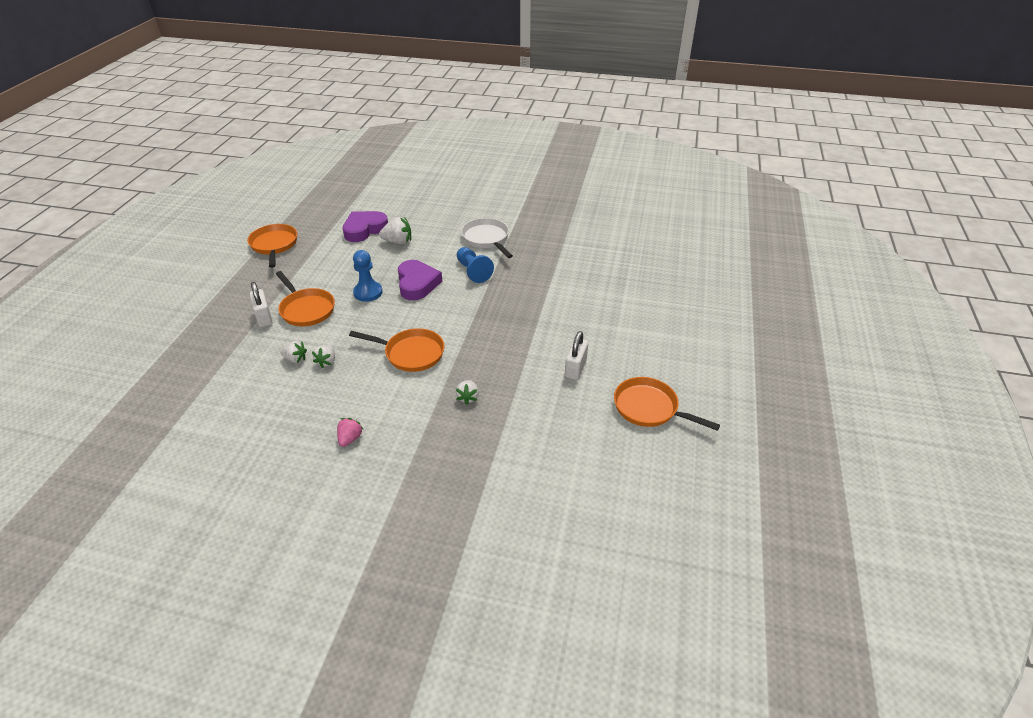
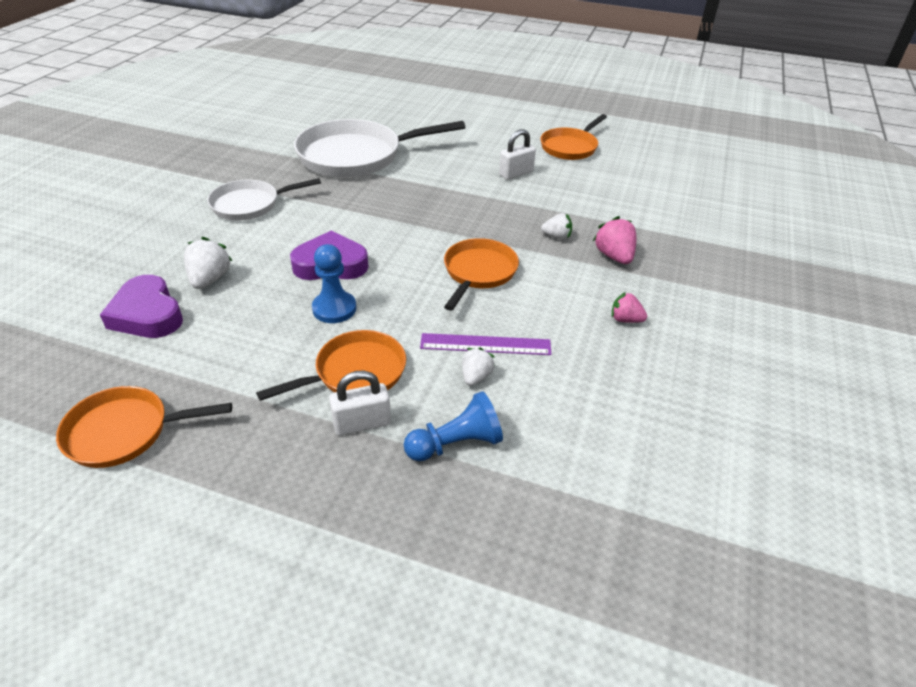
camera: 85 degrees left, 0 degrees up
white strawberry [312,345,335,368] -> purple ruler [420,333,552,355]
blue pawn [457,247,494,283] -> blue pawn moved to [404,391,503,461]
white padlock [565,331,588,380] -> white padlock turned 60 degrees counterclockwise [499,129,536,180]
none -> white pan [294,119,465,178]
none -> pink strawberry [593,216,636,264]

